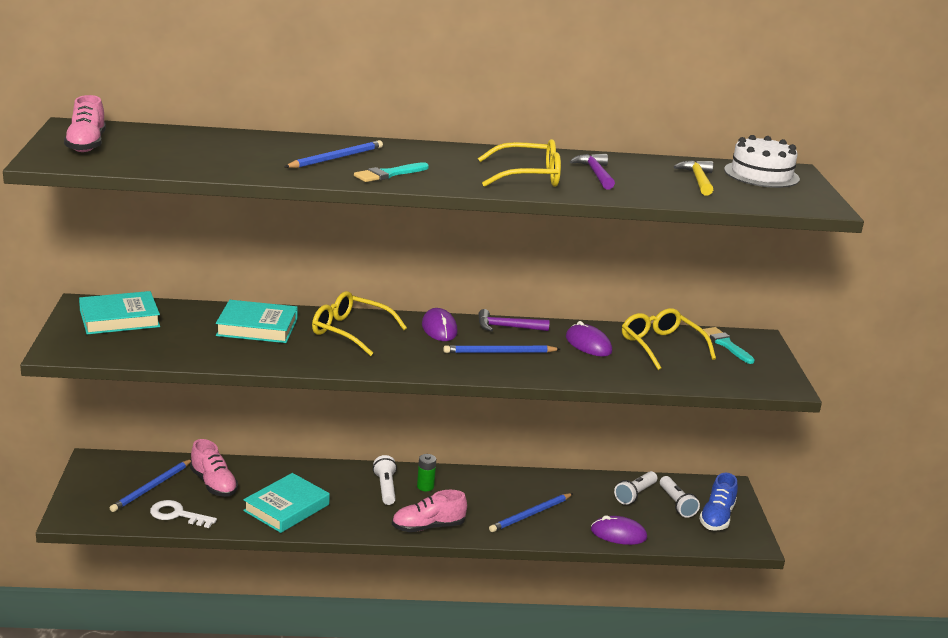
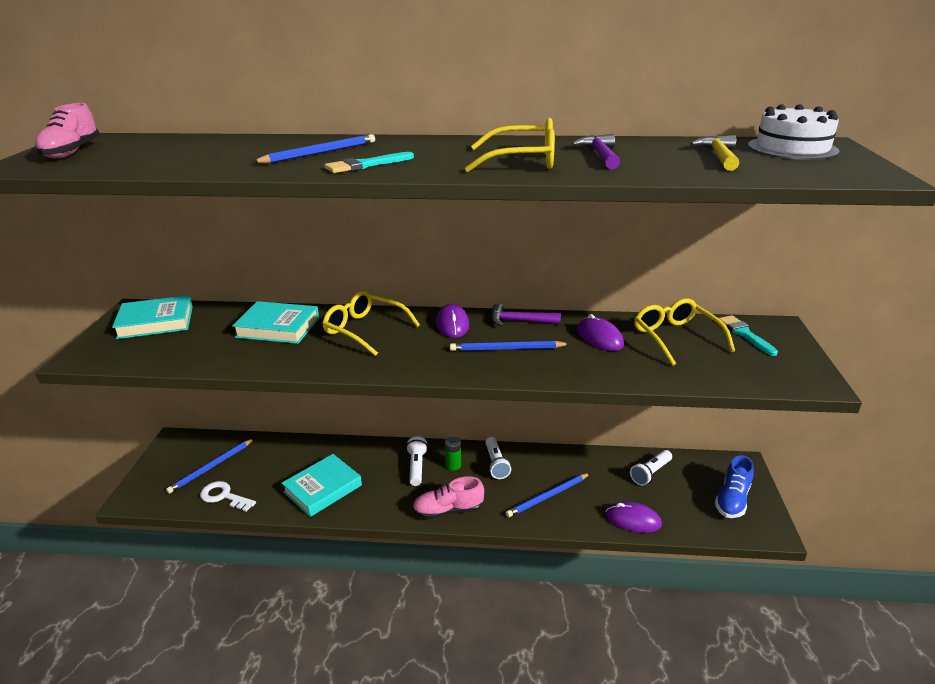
camera: 10 degrees right, 5 degrees up
pink shoe [190,439,238,497] -> none
white flashlight [660,476,700,518] -> white flashlight moved to [485,437,511,479]

